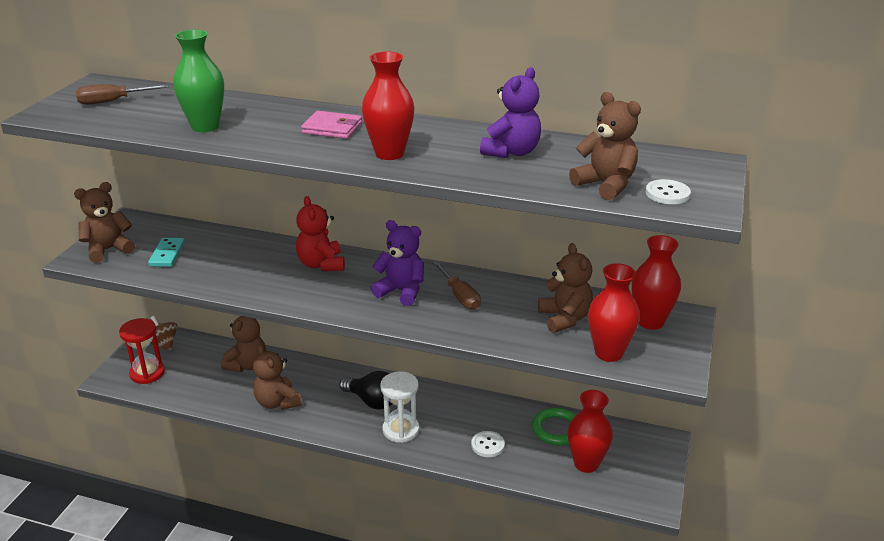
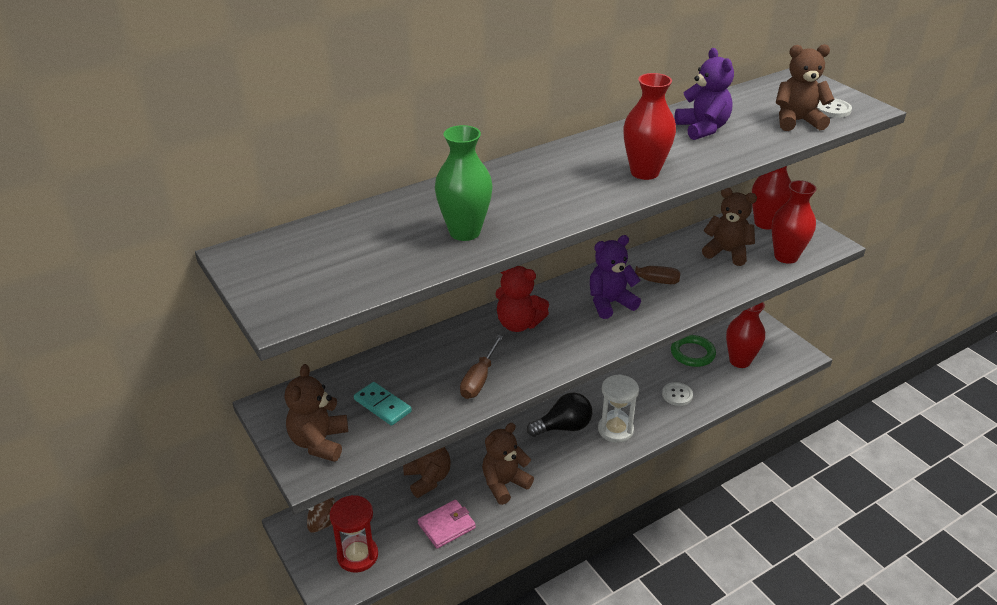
camera: 50 degrees left, 5 degrees up
brown screwdriver [76,84,168,105] -> brown screwdriver moved to [460,335,503,399]
brown teddy bear [253,345,302,410] -> brown teddy bear turned 135 degrees clockwise [482,423,534,505]
pink wallet [301,111,362,139] -> pink wallet moved to [418,500,476,549]

